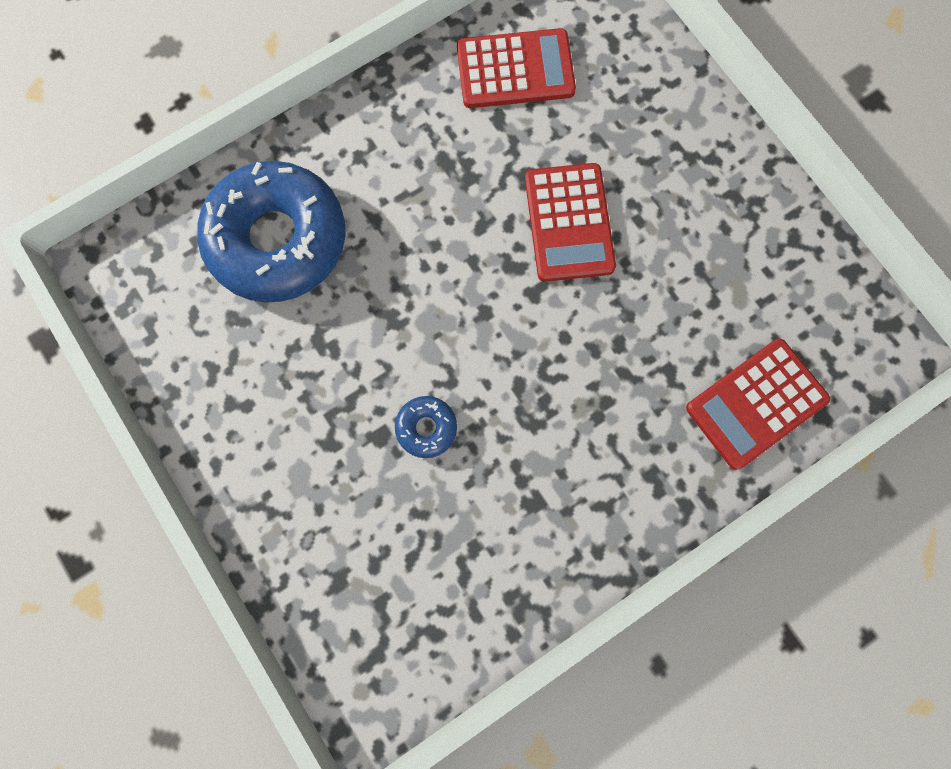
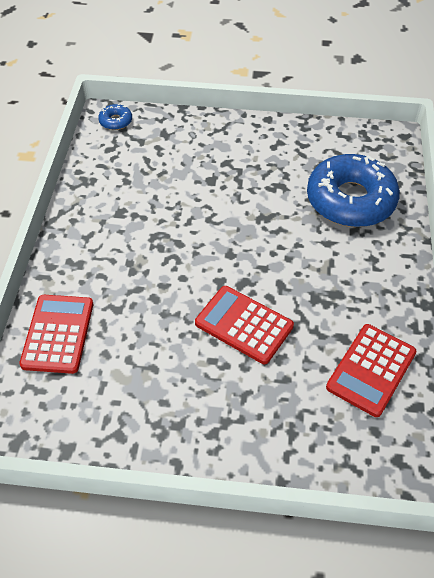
camera: 130 degrees right, 25 degrees down
blue donut [395,396,457,458] -> blue donut moved to [98,104,132,130]

